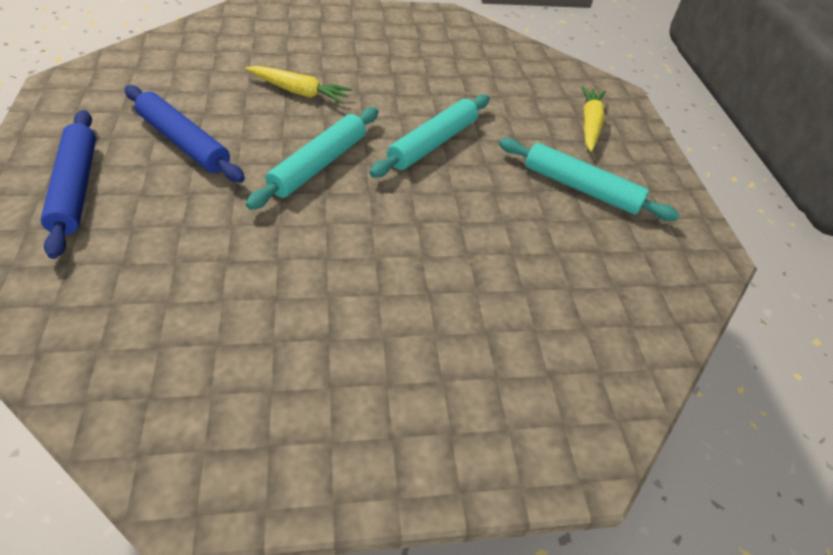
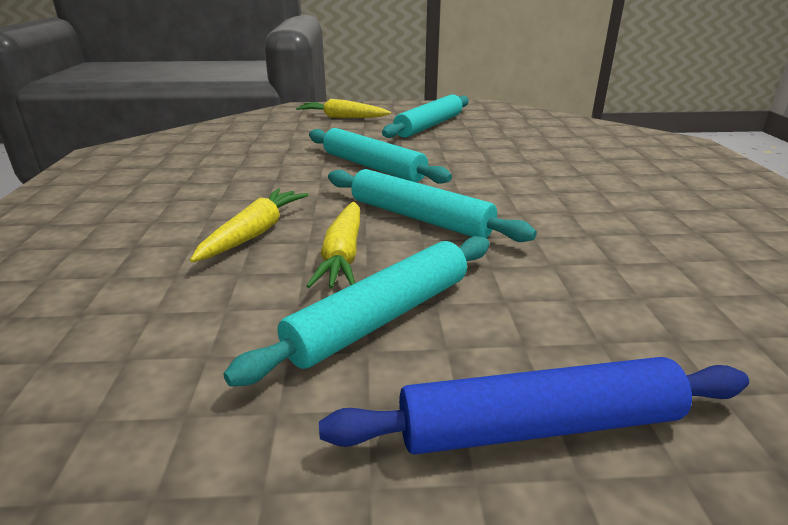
camera: 80 degrees left, 20 degrees down
blue rolling pin [125,85,245,183] -> turquoise rolling pin [223,236,489,386]
none -> yellow carrot [307,202,360,288]

